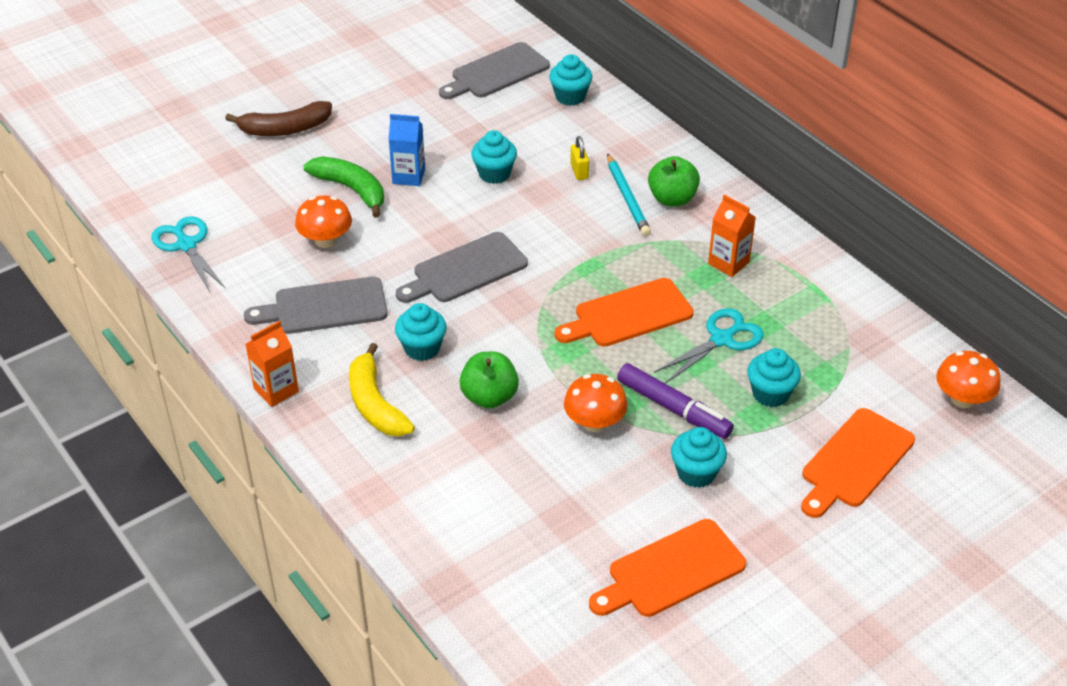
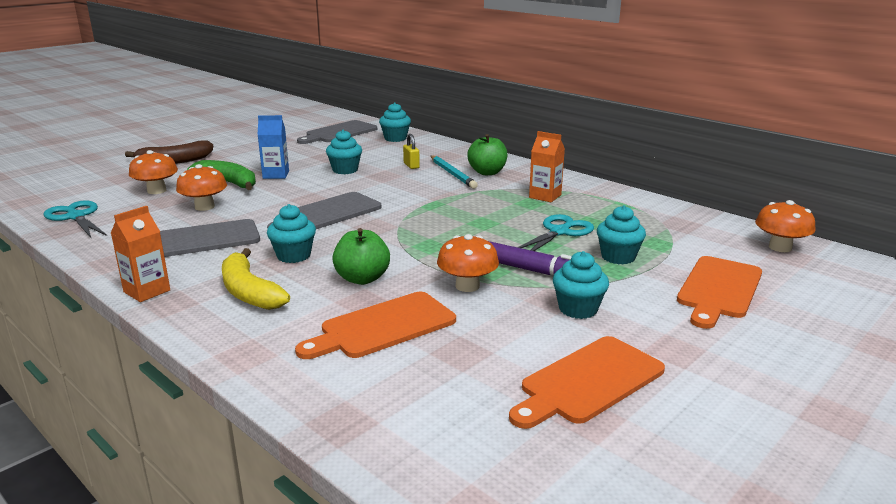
camera: 10 degrees left, 20 degrees down
orange cutting board [554,278,694,347] -> orange cutting board moved to [295,292,456,359]
none -> orange mushroom [129,150,178,194]

